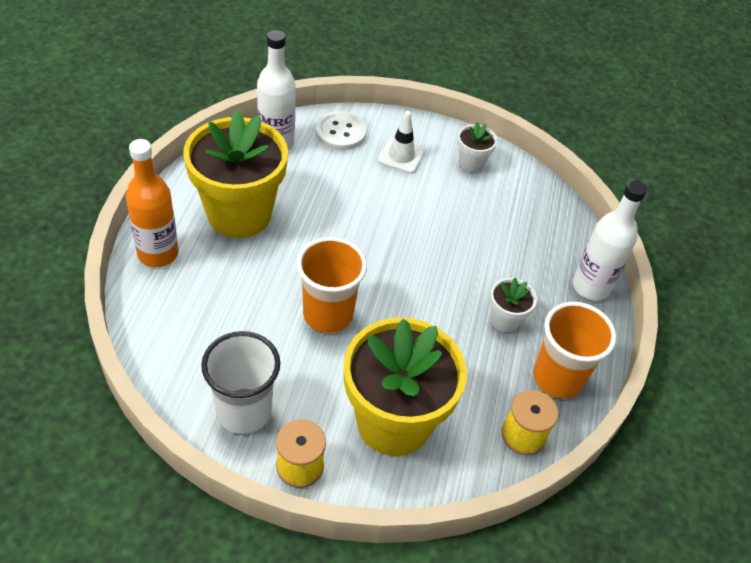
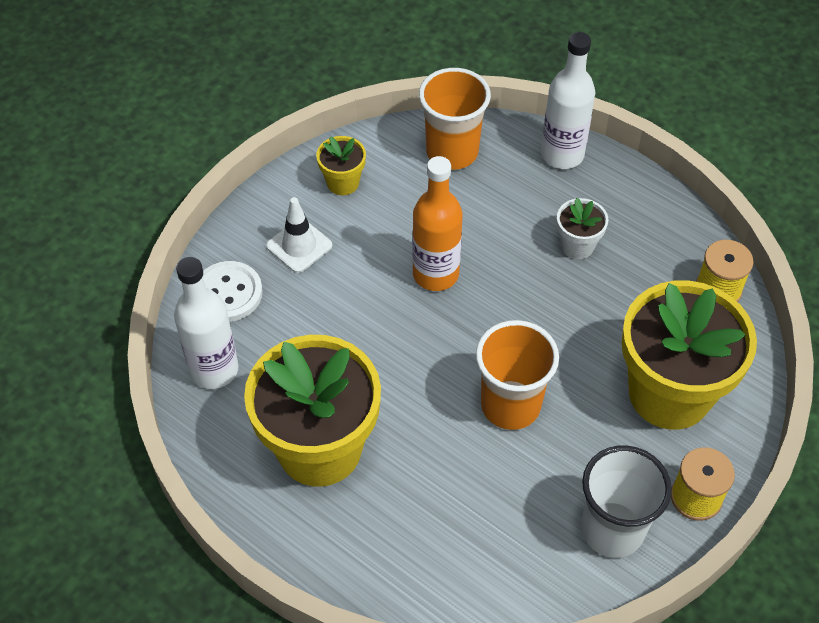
camera: 60 degrees left, 5 degrees up
orange bottle [126,139,179,267] -> orange bottle moved to [412,156,463,291]
white flower pot [457,122,497,173] -> yellow flower pot [316,136,366,195]
orange cup [533,301,617,399] -> orange cup moved to [419,68,491,170]

